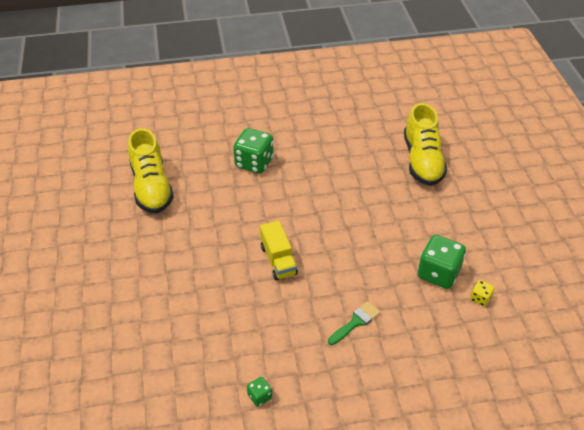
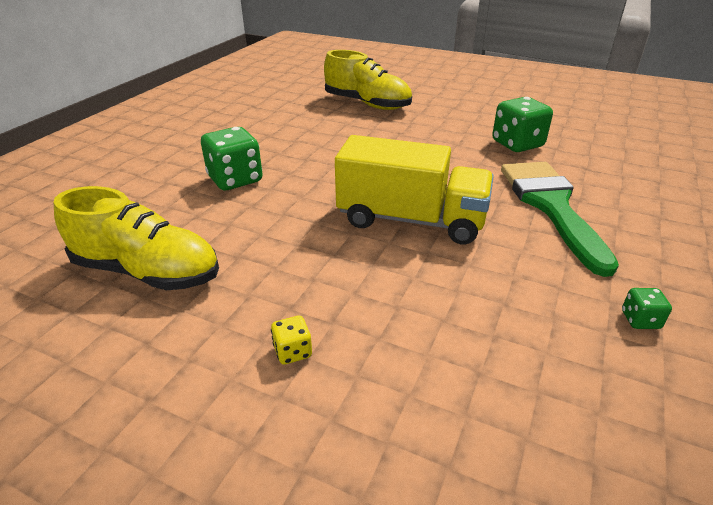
camera: 55 degrees left, 10 degrees down
yellow truck [260,221,298,280] -> yellow truck [335,135,494,244], size x1.78
green brush [328,301,381,345] -> green brush [501,162,619,277], size x2.25
yellow dice [470,280,495,306] -> yellow dice moved to [271,316,312,365]

